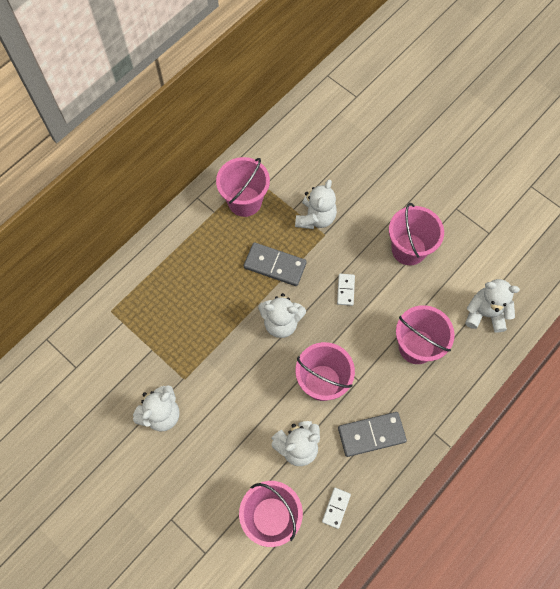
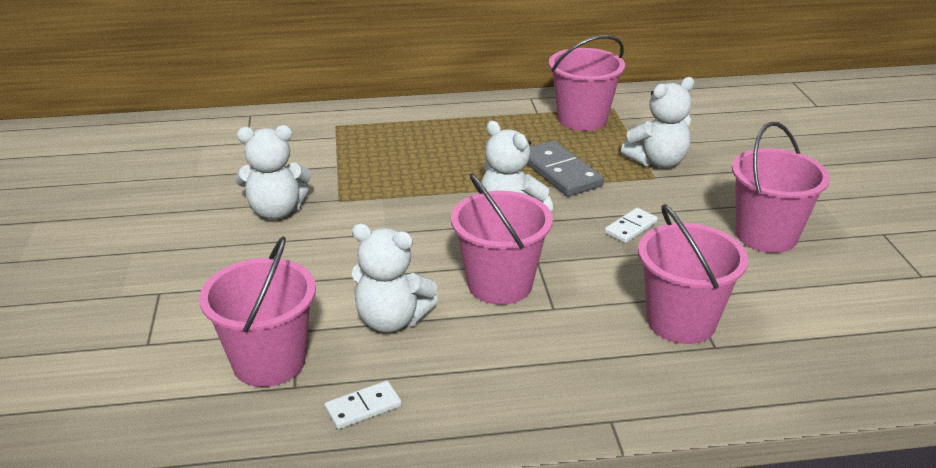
camera: 40 degrees right, 35 degrees down
grey domino [338,412,407,457] -> none
white teddy bear [465,279,520,333] -> none

